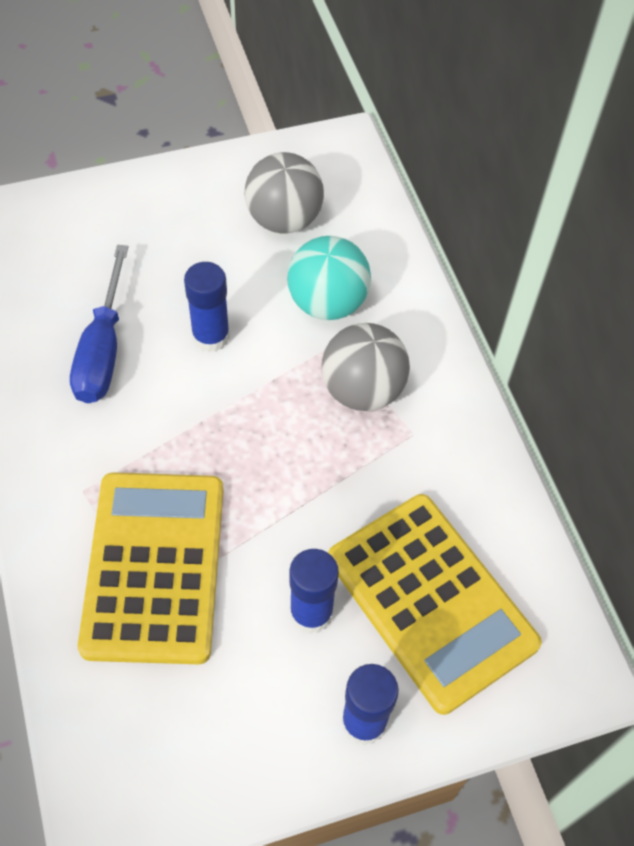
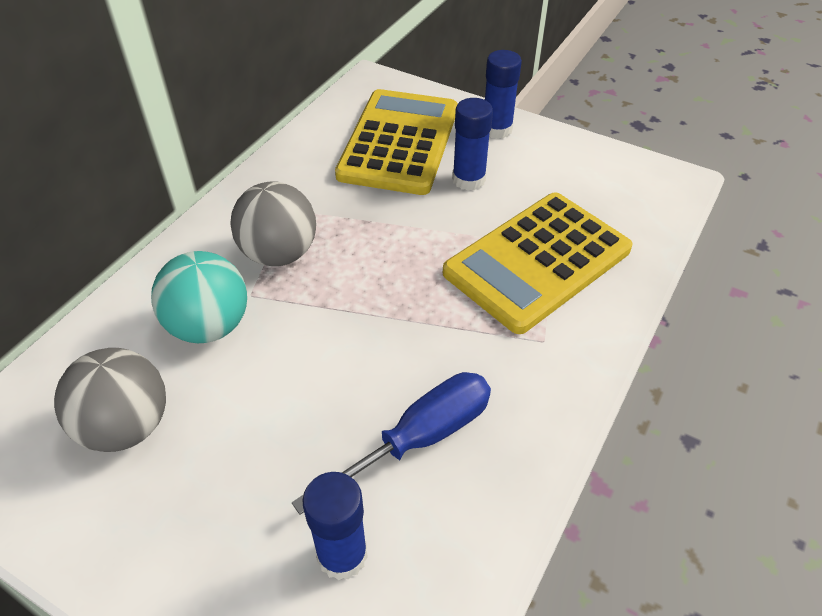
camera: 130 degrees left, 10 degrees down
blue glue stick [184,262,230,352] -> blue glue stick moved to [302,472,368,581]

